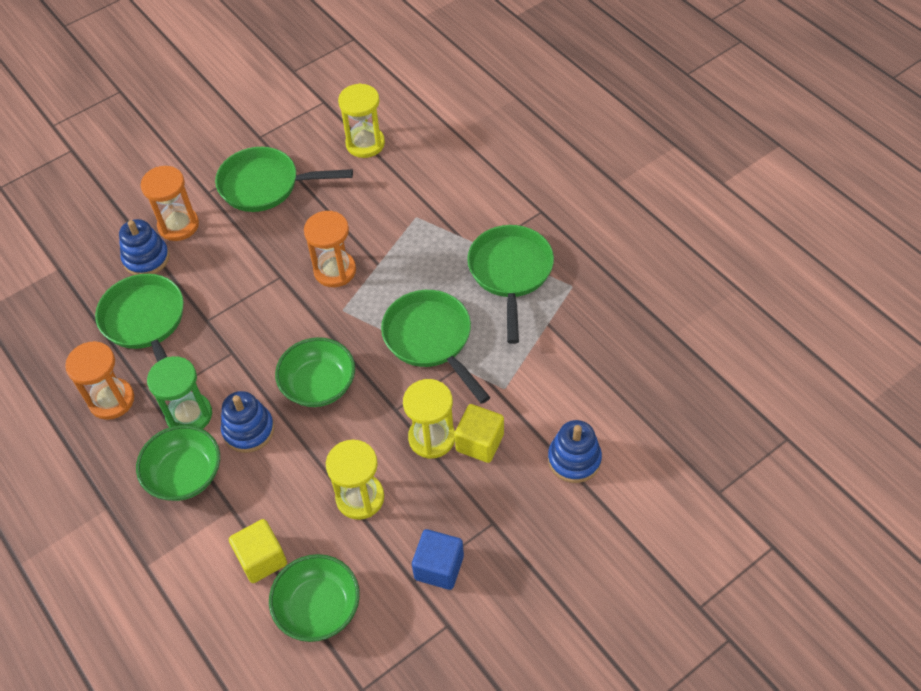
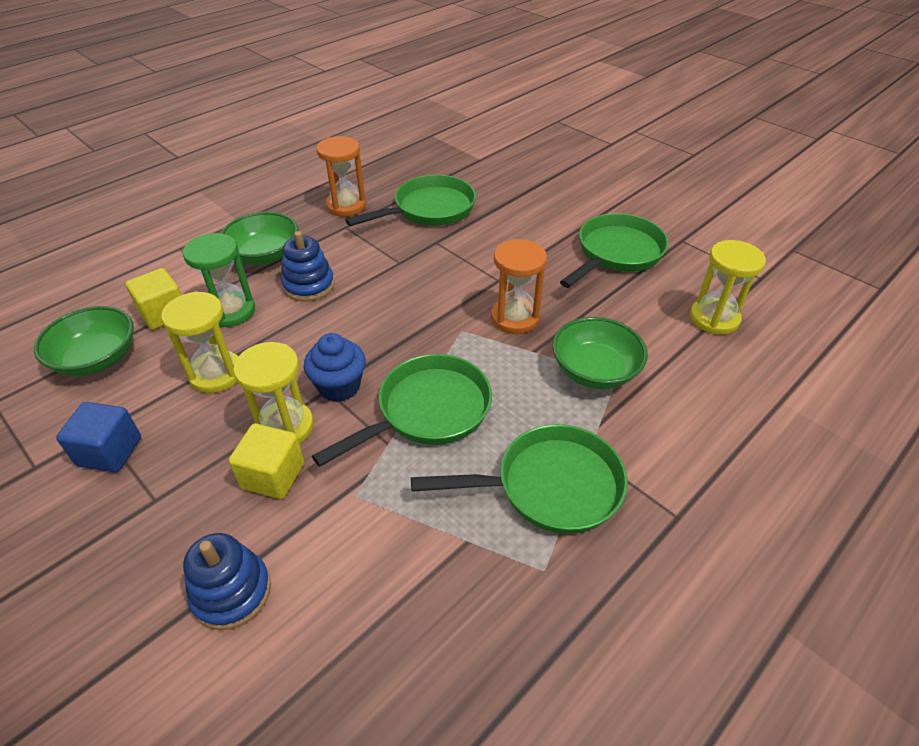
camera: 80 degrees right, 10 degrees down
blue stacking toy [119,219,170,275] -> none
orange hourglass [140,166,199,241] -> none
green hourglass [147,356,212,429] -> green hourglass moved to [183,233,255,327]
green pan [215,147,353,212] -> green pan turned 45 degrees clockwise [560,213,669,288]
green bowl [275,337,355,407] -> green bowl moved to [552,317,648,389]
none -> blue cupcake [304,333,366,402]

